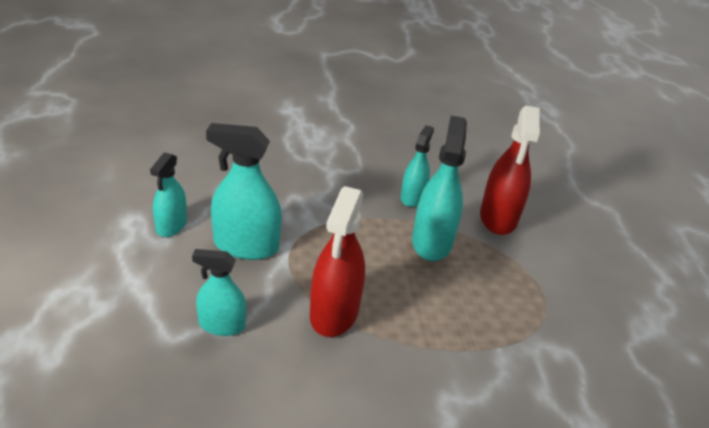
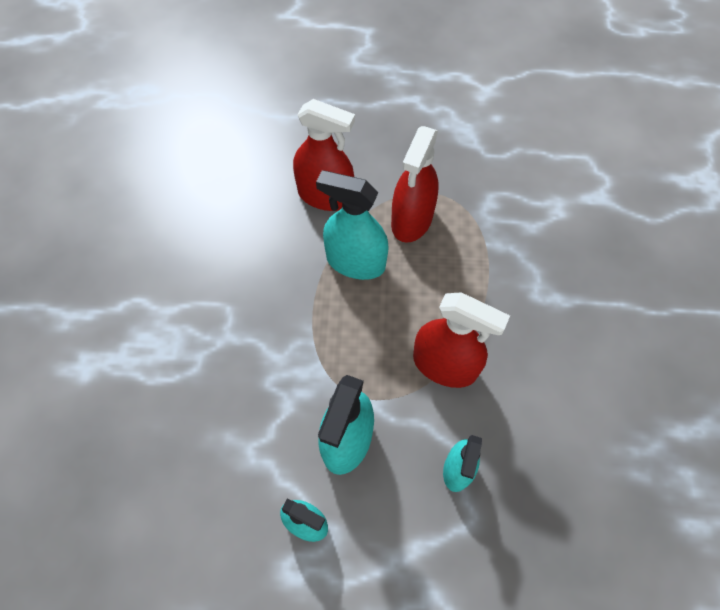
camera: 75 degrees left, 25 degrees up
turquoise spray bottle [400,125,434,207] -> none
none -> red spray bottle [391,126,439,243]

